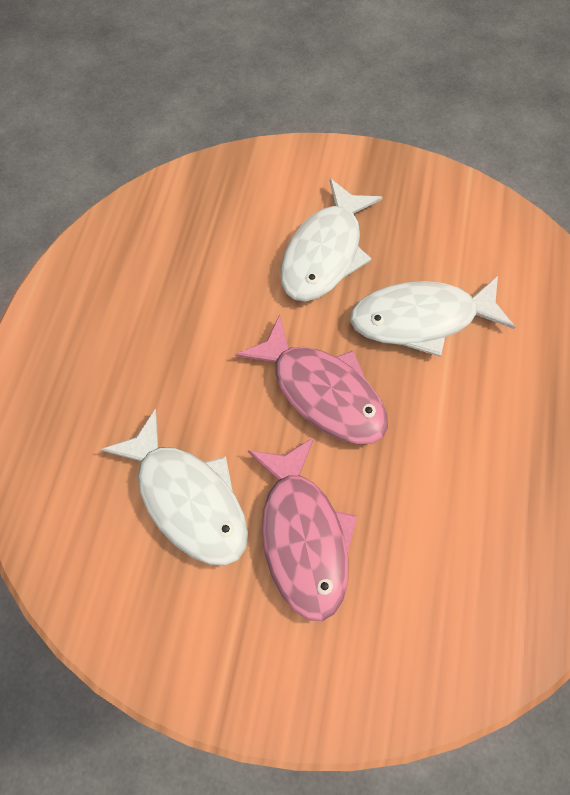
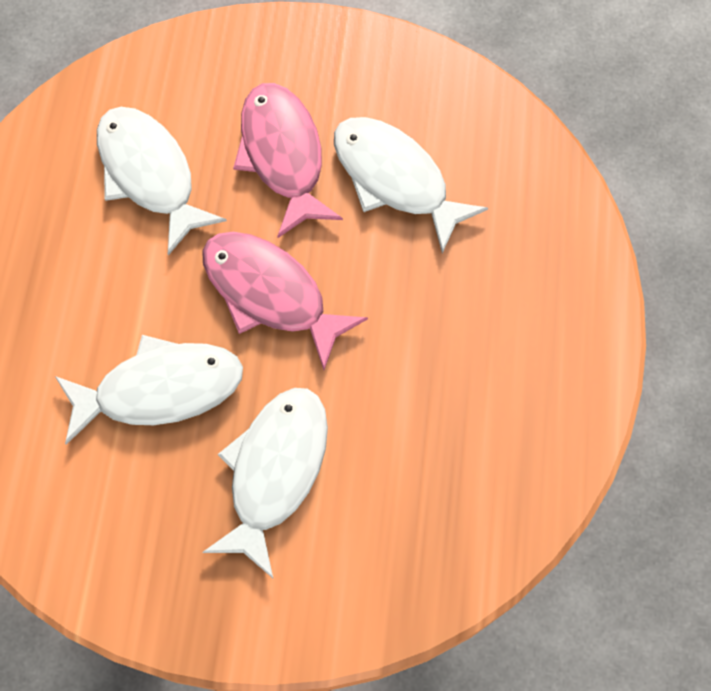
camera: 175 degrees right, 5 degrees up
none -> white fish [97,107,227,255]

